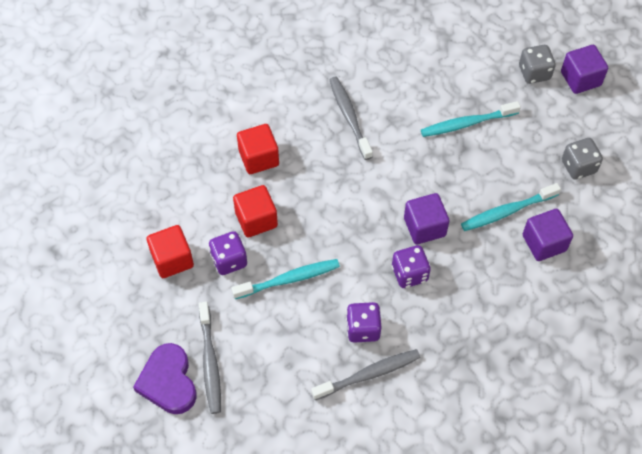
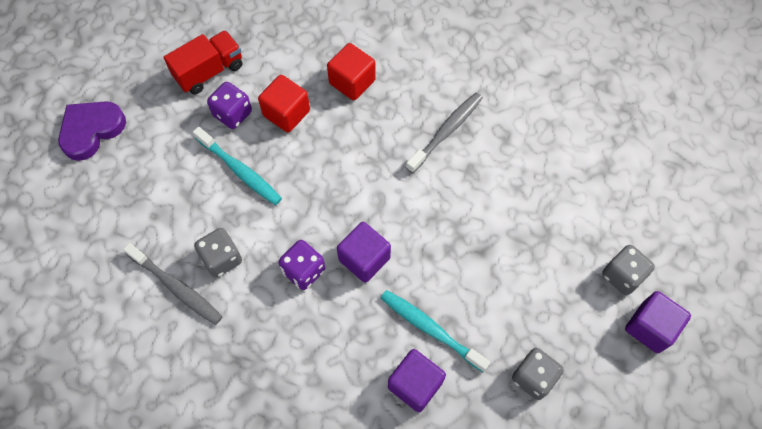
camera: 60 degrees right, 5 degrees up
red cube [147,225,194,278] -> red truck [164,30,242,95]
grey toothbrush [199,302,221,414] -> none
purple dice [346,302,381,343] -> grey dice [194,228,242,277]
turquoise toothbrush [421,101,521,137] -> none

